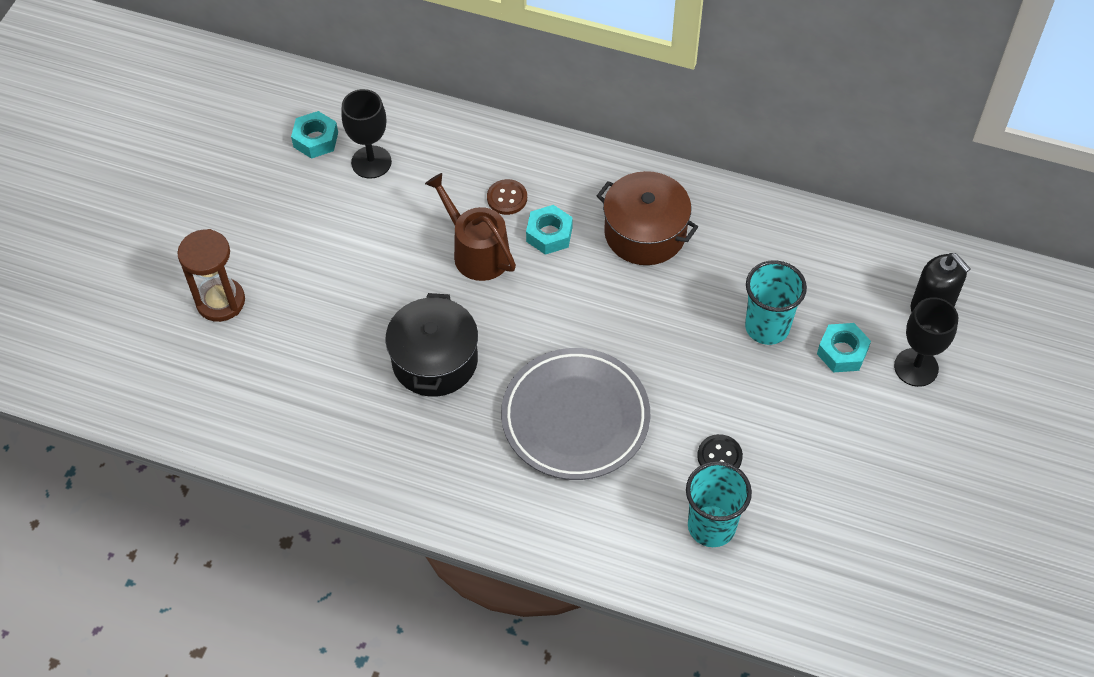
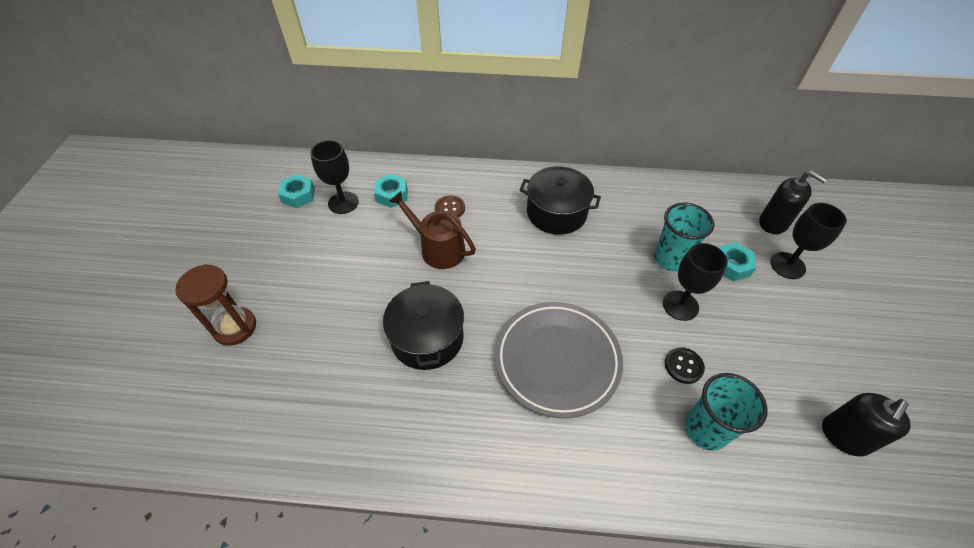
camera: 15 degrees left, 5 degrees down
turquoise nut [526,205,573,255] -> turquoise nut moved to [374,174,408,208]
brown pot [597,171,698,265] -> black pot [519,166,601,235]
none -> black goblet [663,243,728,321]
none -> black soap dispenser [822,393,910,456]

